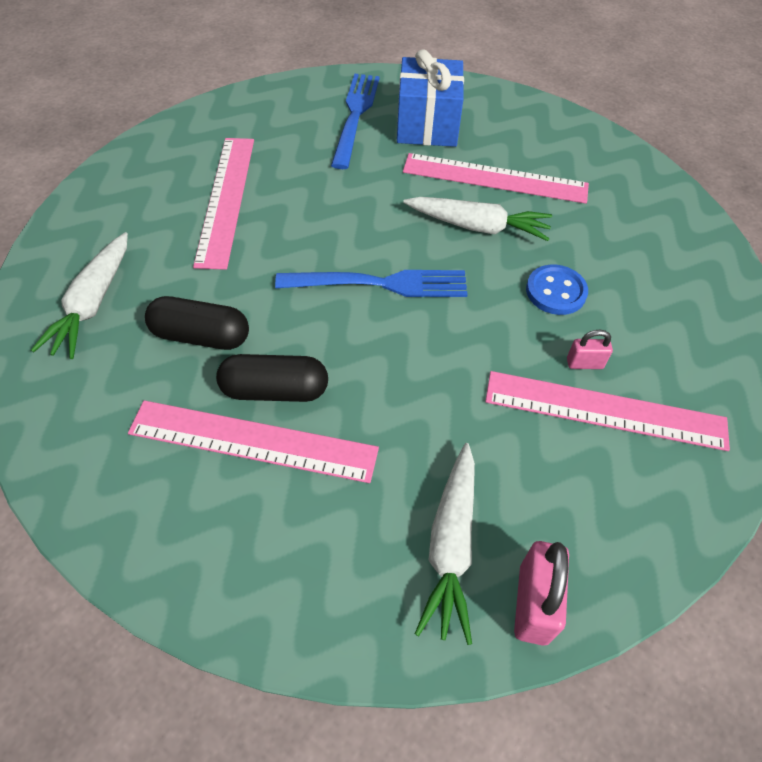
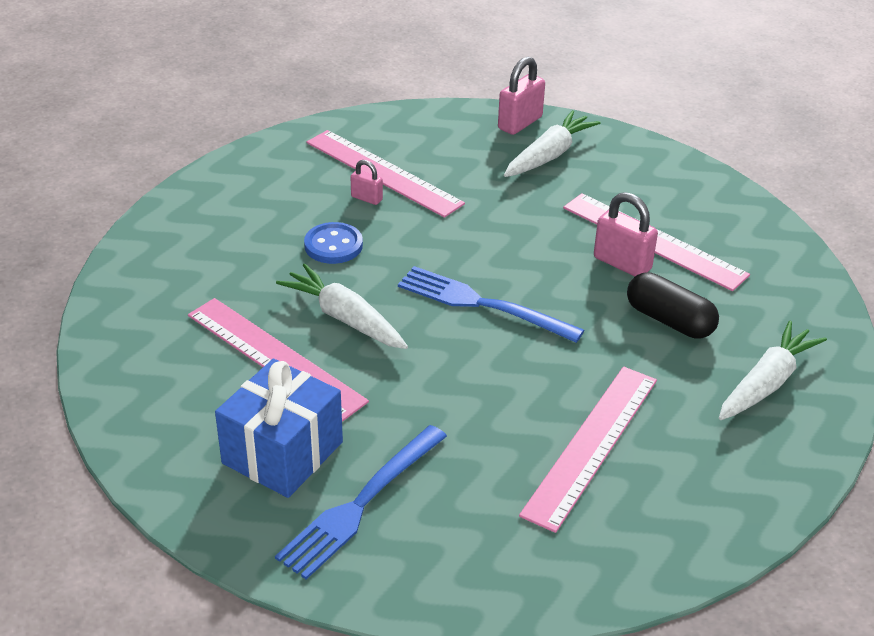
camera: 150 degrees left, 15 degrees down
black capsule [216,354,328,402] -> pink padlock [594,192,658,276]

